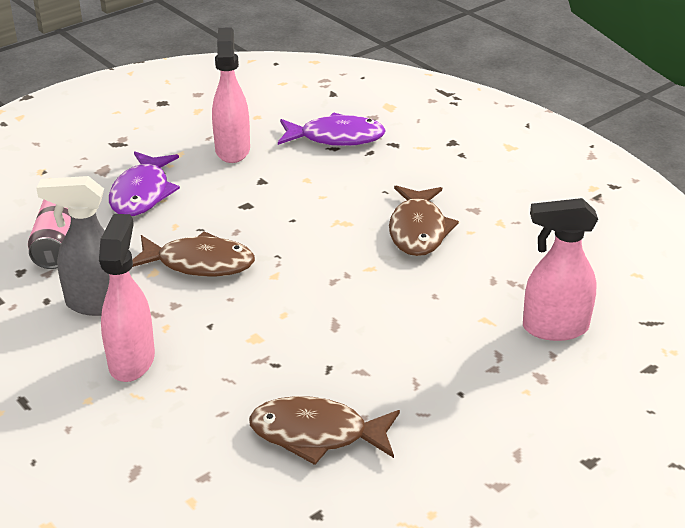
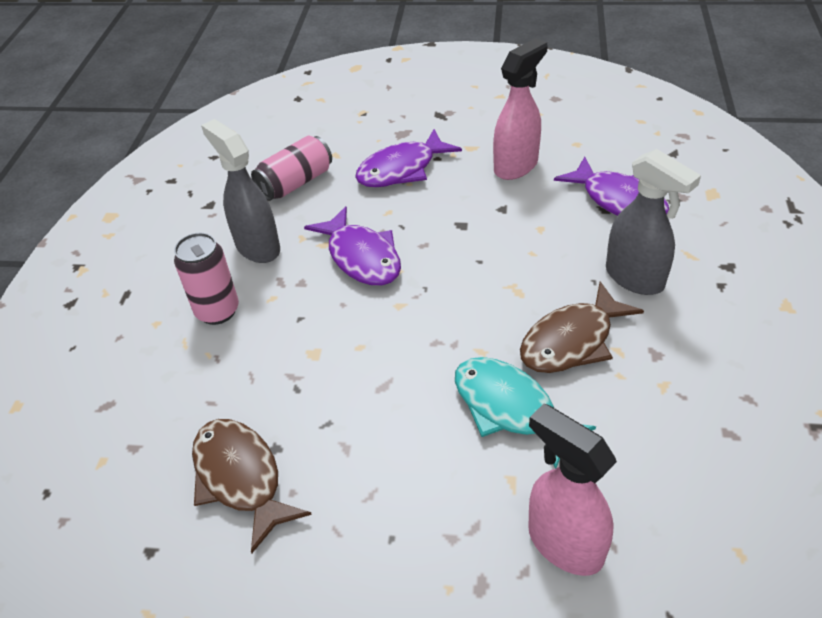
camera: 50 degrees right, 10 degrees up
pink spray bottle [99,214,155,382] -> pink can [174,233,239,325]
brown fish [132,231,255,277] -> purple fish [304,206,401,286]
none -> turquoise fish [455,357,596,469]
none -> grey spray bottle [606,149,701,295]

